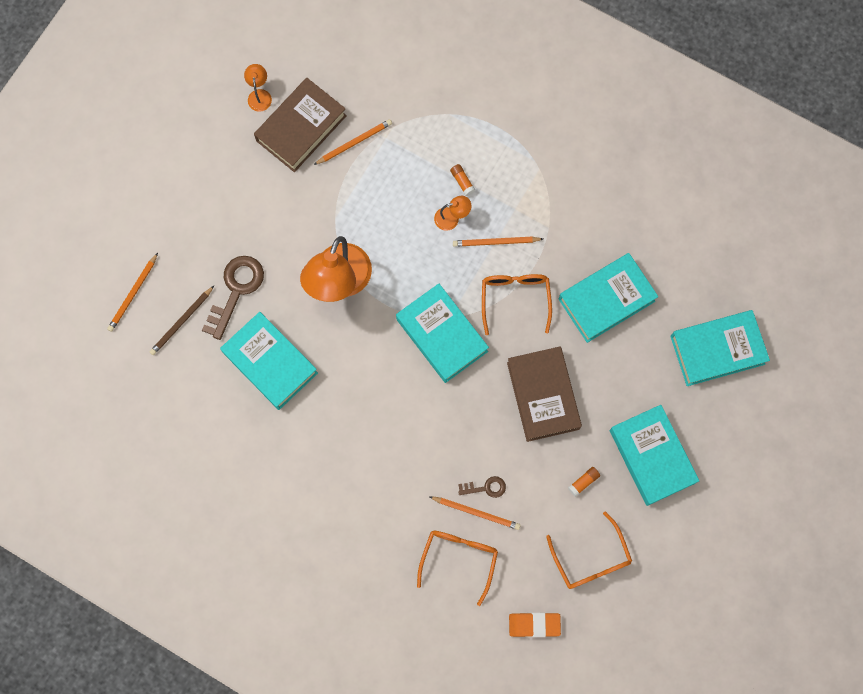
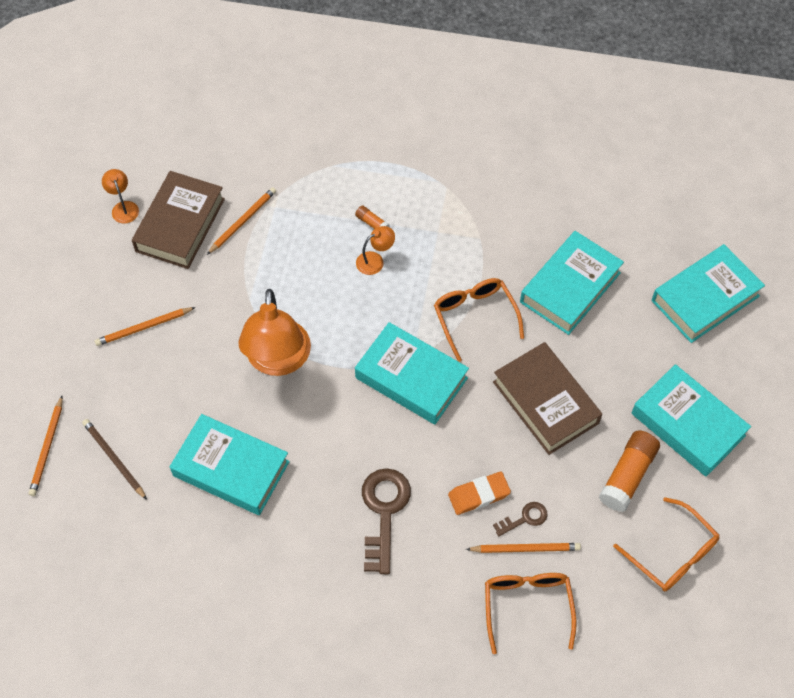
camera: 20 degrees left, 15 degrees down
brown pencil [150,286,214,355] -> brown pencil turned 120 degrees clockwise [82,419,147,500]
brown key [202,256,264,340] -> brown key moved to [362,468,411,574]
orange pencil [453,237,543,247] -> orange pencil moved to [94,307,196,346]
orange eraser [509,613,561,637] -> orange eraser moved to [448,472,511,515]
orange glue stick [568,467,600,497] -> orange glue stick [599,430,660,512], size x2.07

